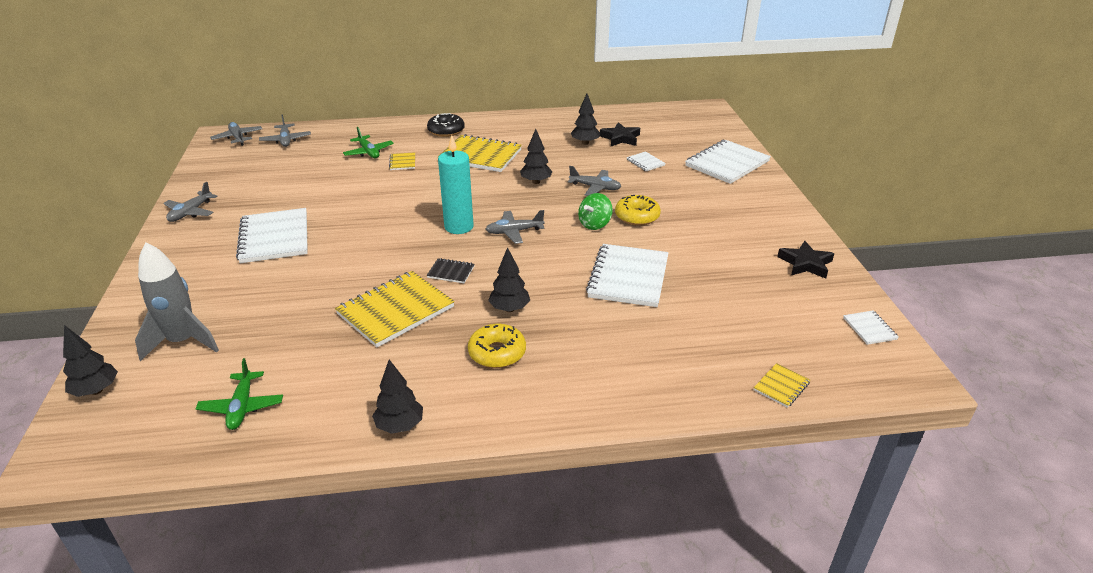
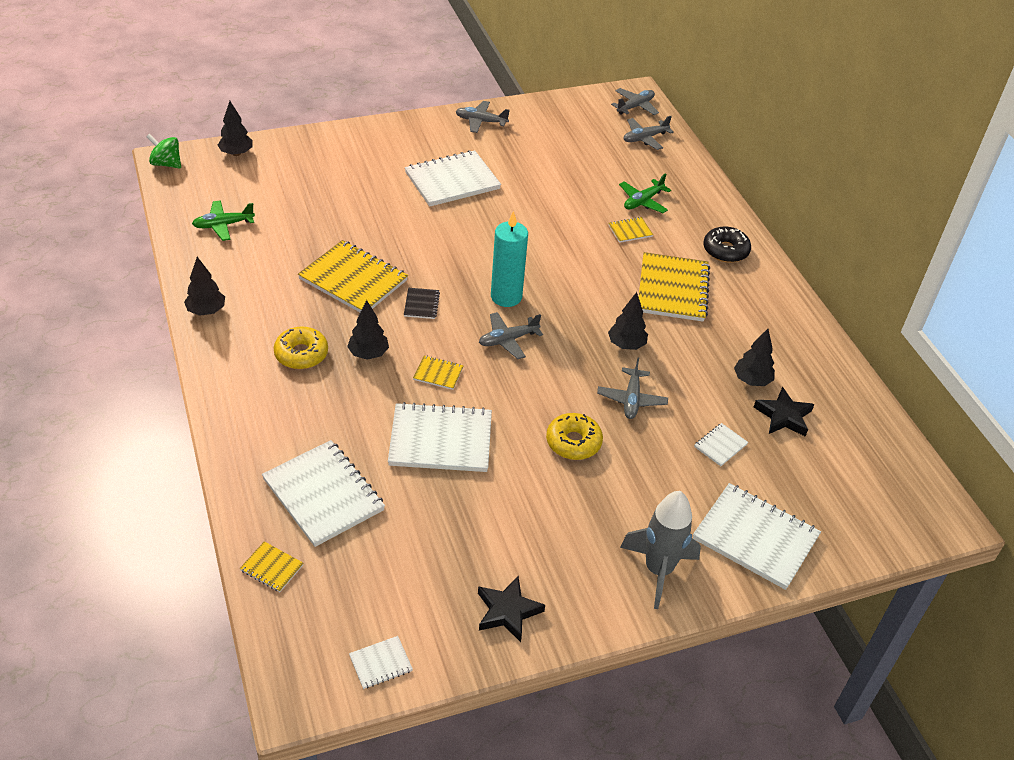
camera: 75 degrees right, 10 degrees up
grey rocket [135,243,219,361] -> grey rocket moved to [620,491,701,609]
grey plane [485,210,545,244] -> grey plane turned 90 degrees counterclockwise [479,312,543,359]
green spinning top [578,193,613,230] -> green spinning top moved to [146,134,181,169]
none -> white notebook [262,440,385,547]
none -> yellow notebook [413,355,464,390]

